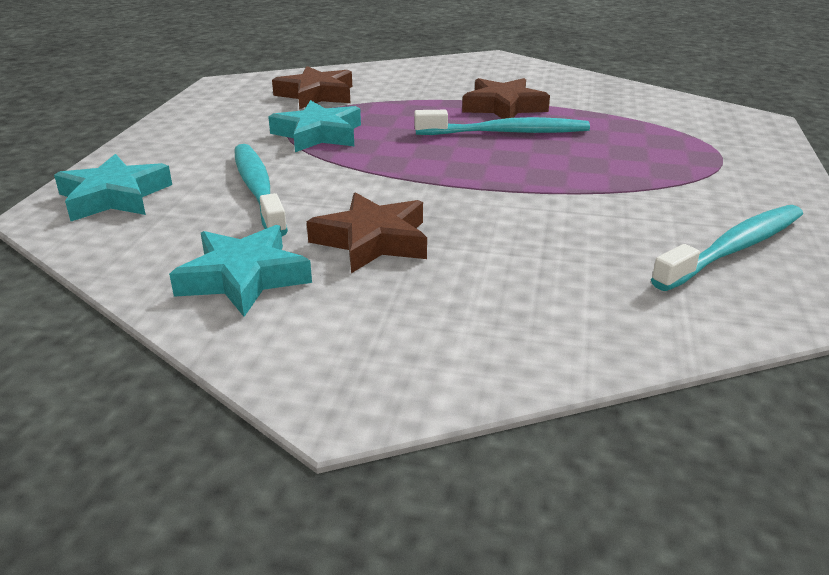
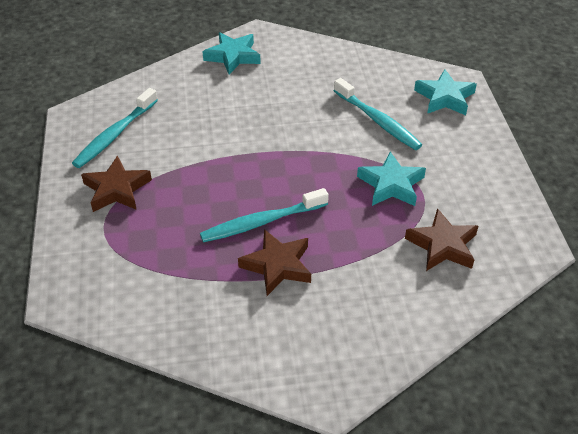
camera: 160 degrees right, 15 degrees up
turquoise star [169,225,312,317] -> turquoise star moved to [202,32,261,75]
brown star [307,192,427,273] -> brown star moved to [81,156,152,212]

